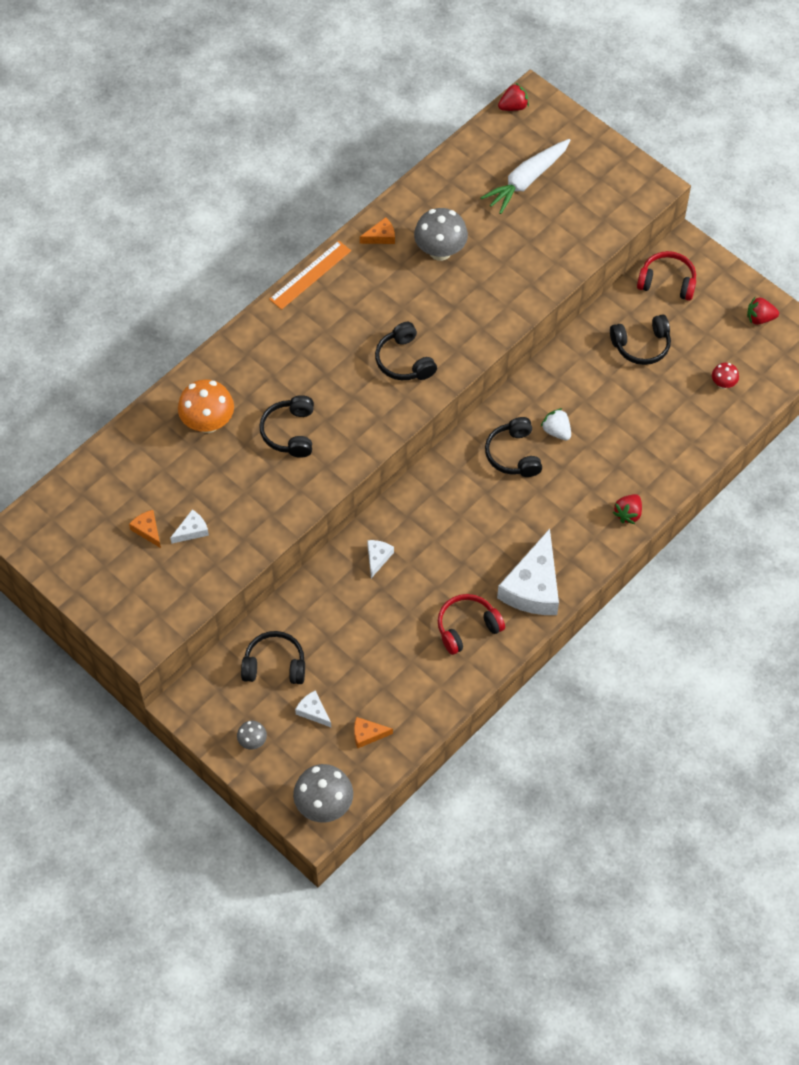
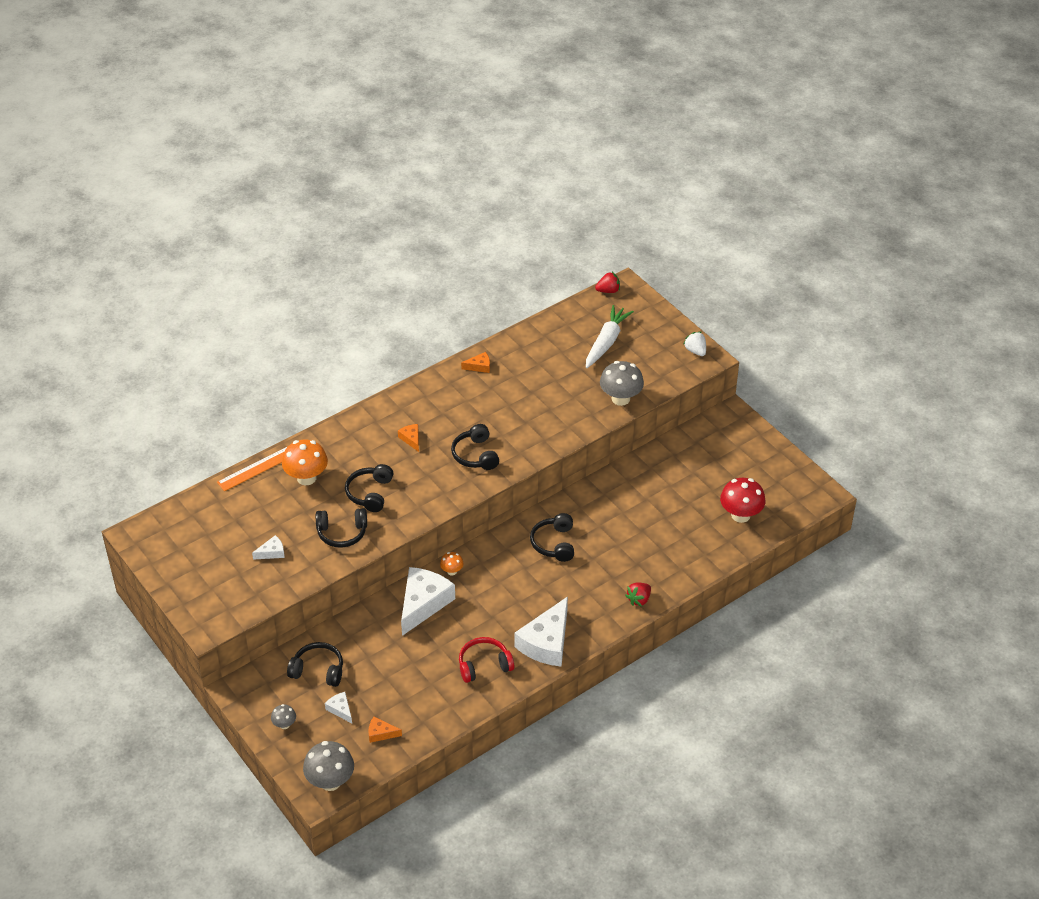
camera: 10 degrees right, 15 degrees down
orange cheese [129,510,161,548] -> orange cheese moved to [398,424,419,452]
orange ruler [269,241,351,310] -> orange ruler moved to [217,446,288,491]
white cheese [367,540,394,578] -> white cheese [401,567,455,636], size x2.23
grey mushroom [414,208,468,261] -> grey mushroom moved to [600,361,644,406]
white carrot [480,139,570,214] -> white carrot turned 150 degrees clockwise [586,305,634,368]
white strawberry [541,408,571,441] -> white strawberry moved to [683,332,706,356]
black headphones [610,314,671,365] -> black headphones moved to [316,508,367,548]
red headphones [637,251,696,301] -> none
red mushroom [712,363,739,389] -> red mushroom [720,478,765,523], size x1.96
red strawberry [747,297,779,325] -> none
none -> orange mushroom [440,552,464,575]

